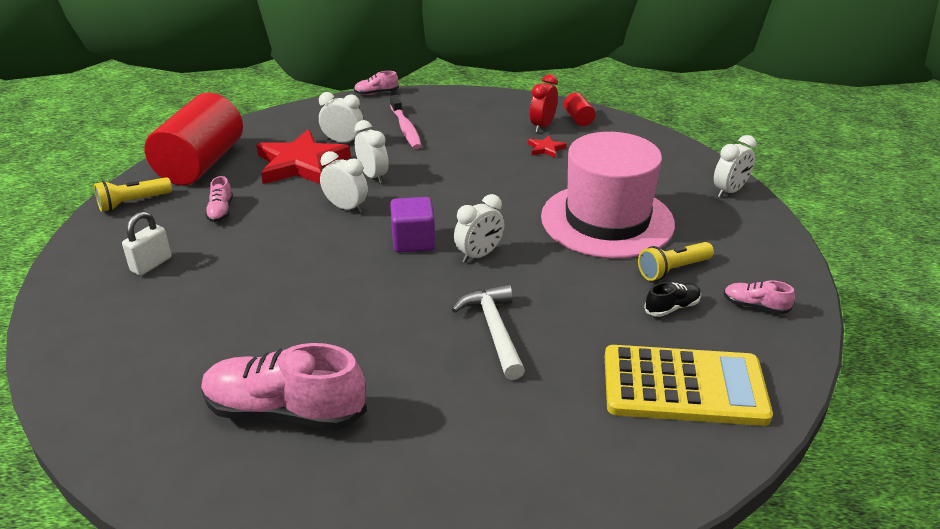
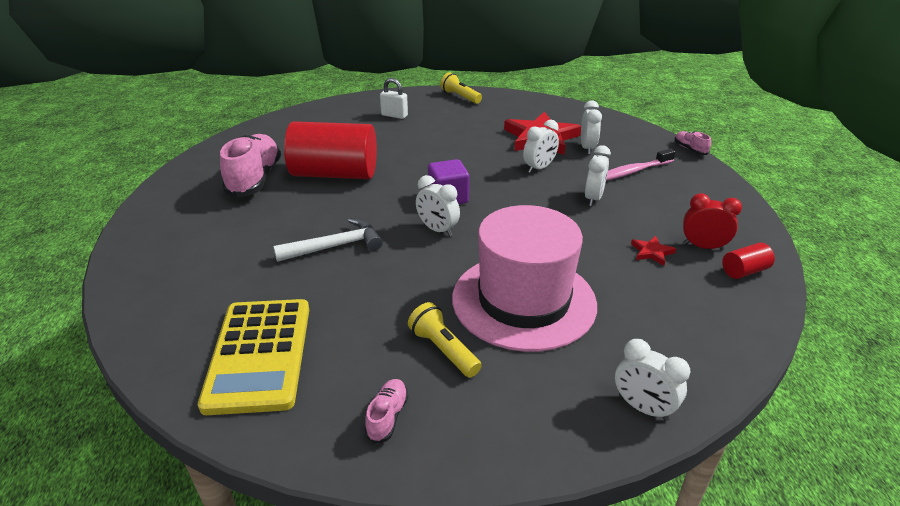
camera: 80 degrees right, 0 degrees up
red cylinder [144,93,243,185] -> red cylinder moved to [284,121,377,179]
pink shoe [205,176,233,222] -> none
white clock [320,151,368,213] -> white clock moved to [585,145,611,206]
black shoe [644,282,701,317] -> none

